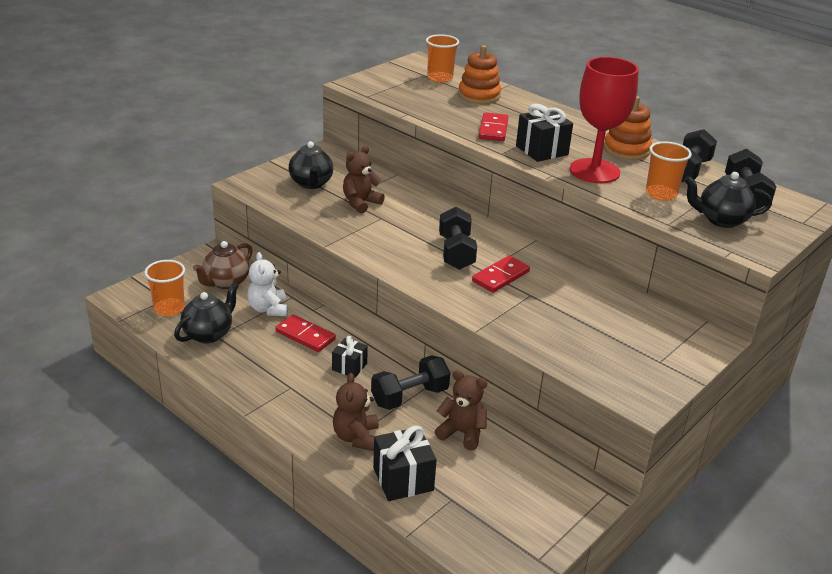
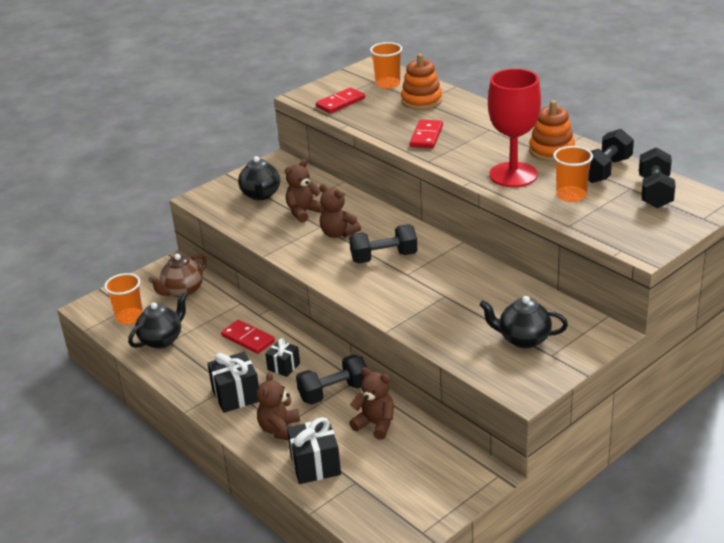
camera: 10 degrees right, 0 degrees up
white teddy bear [247,252,288,316] -> none
black dumbbell [439,207,477,270] -> black dumbbell turned 75 degrees clockwise [349,224,418,264]
red domino [472,256,530,293] -> red domino moved to [316,87,365,113]
black gift [516,104,573,162] -> black gift moved to [207,352,259,413]
black teapot [684,172,772,228] -> black teapot moved to [480,296,568,349]
none -> brown teddy bear [319,184,361,238]

